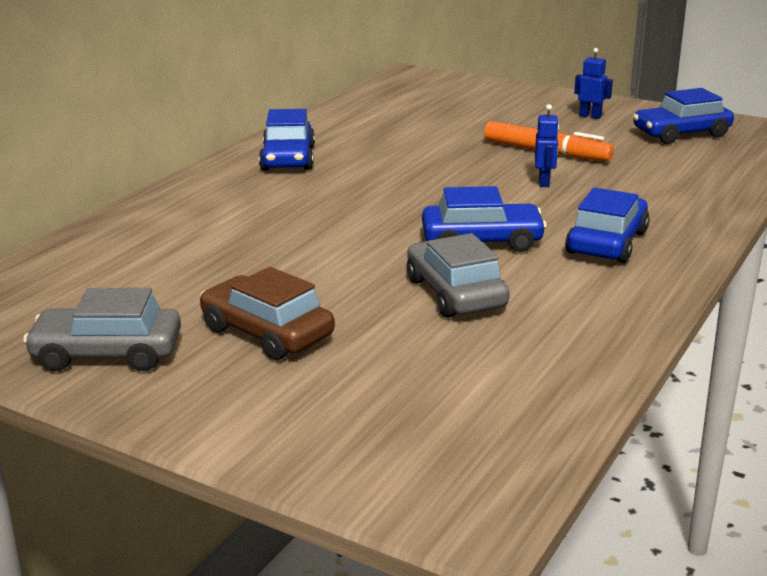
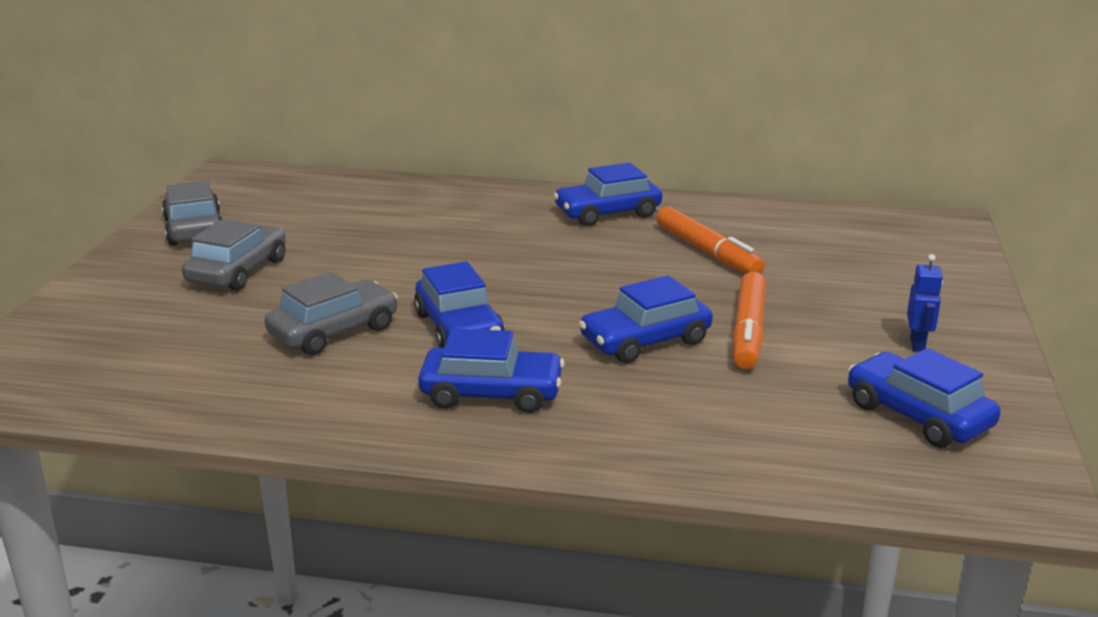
camera: 70 degrees right, 0 degrees up
brown car [200,267,335,360] -> grey car [182,219,286,291]
blue robot [535,104,559,187] -> blue car [579,275,713,363]
none -> orange marker [656,207,764,274]

